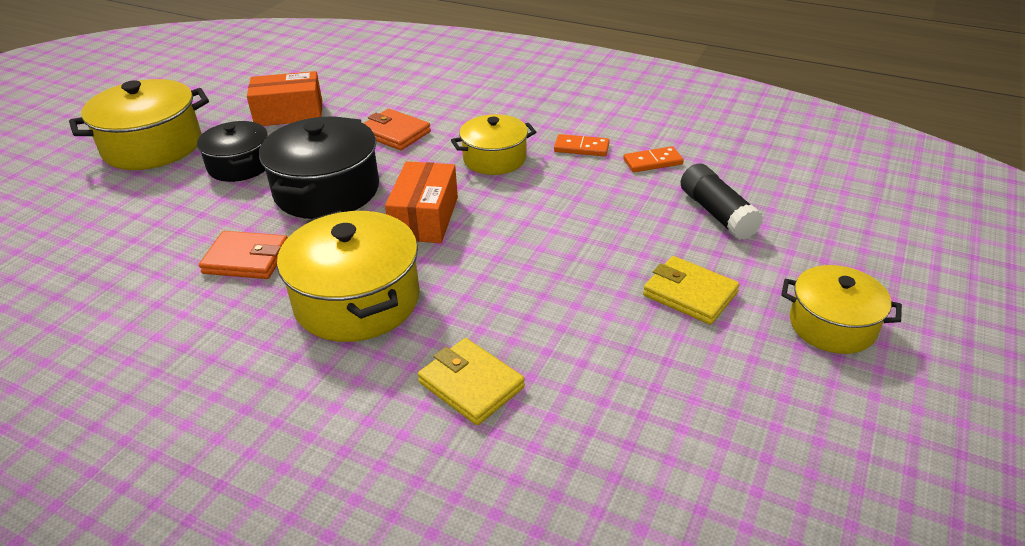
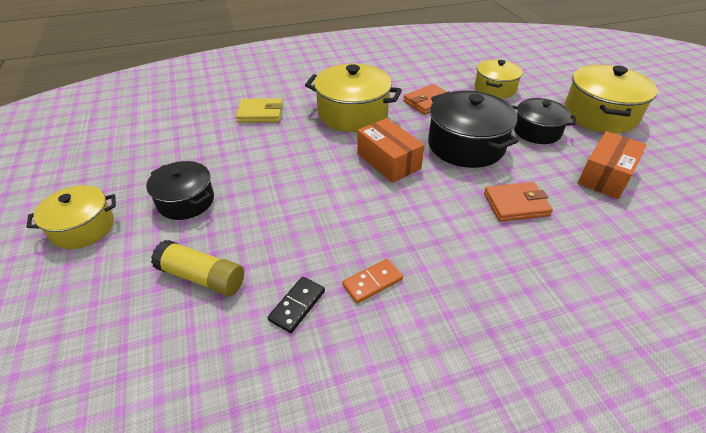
camera: 135 degrees right, 5 degrees up
yellow pot [451,114,536,175] -> yellow pot moved to [475,59,523,99]
orange domino [623,146,684,172] -> black domino [268,277,325,333]
yellow wallet [643,256,740,325] -> black pot [146,161,214,220]
black glue stick [681,164,764,240] -> yellow glue stick [151,240,244,296]

